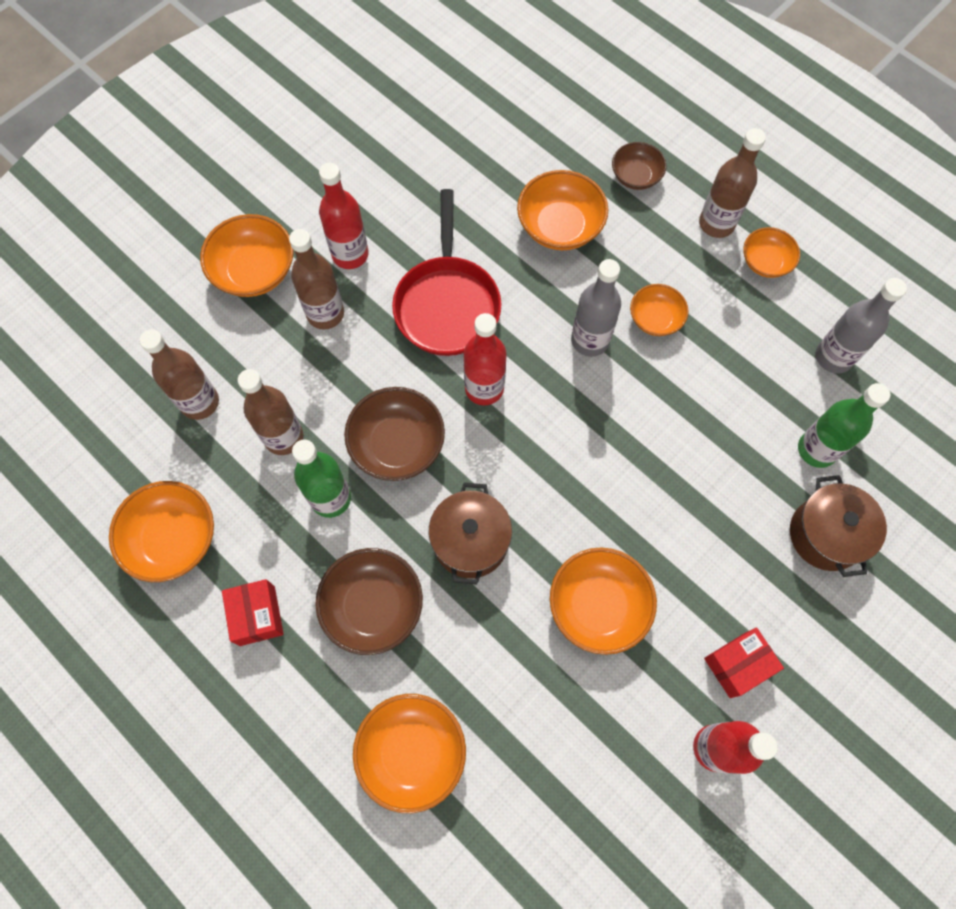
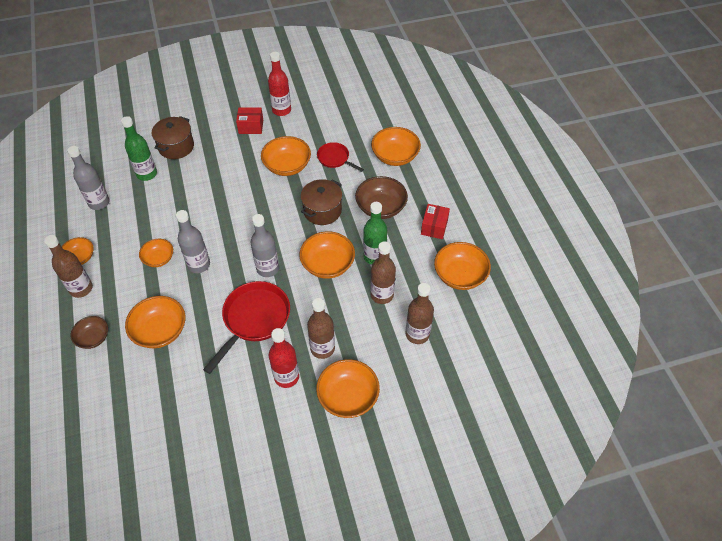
camera: 150 degrees left, 15 degrees down
brown bowl [344,387,445,481] -> orange bowl [299,231,355,279]
red bottle [464,313,507,405] -> grey bottle [251,214,279,277]
none -> red pan [317,142,364,172]

